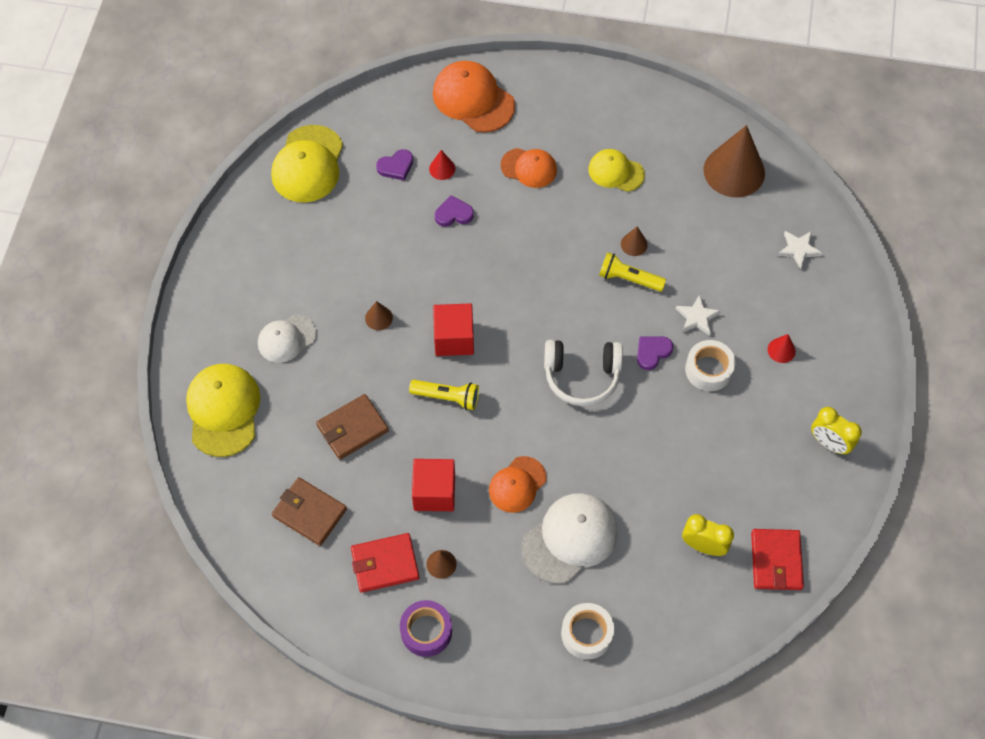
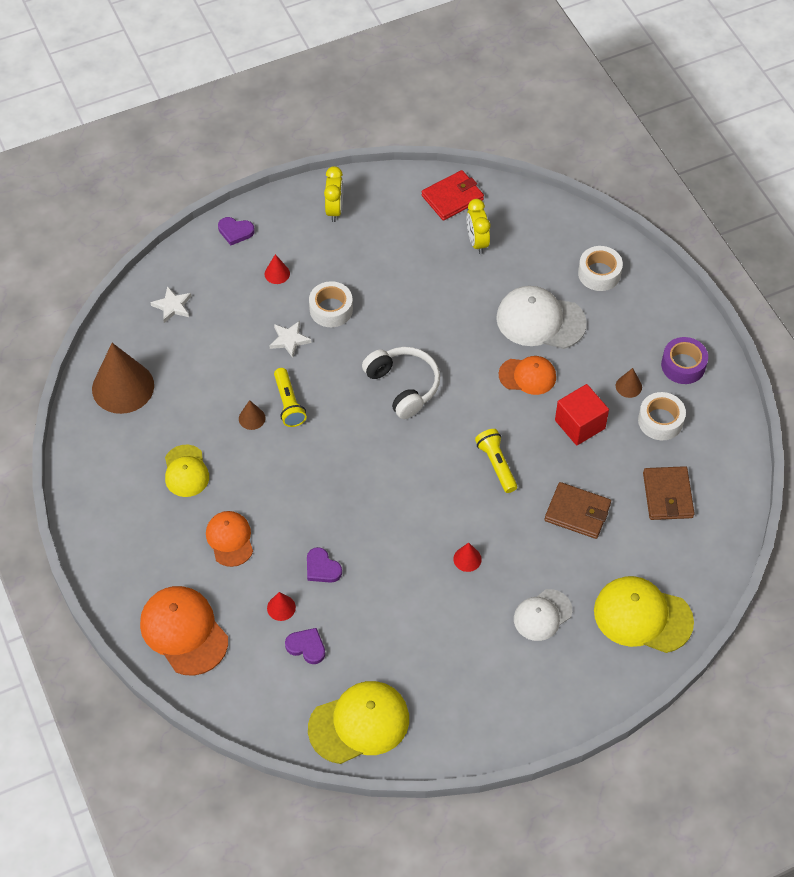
camera: 125 degrees left, 5 degrees down
yellow cap [186,364,260,457] -> yellow cap turned 60 degrees clockwise [594,576,694,653]
white cap [258,315,317,363] -> white cap turned 120 degrees clockwise [514,589,572,641]
red wallet [351,533,419,593] -> white tape [638,392,686,440]
brown cone [365,301,393,330] -> red cone [453,543,482,572]
orange cap [433,61,515,133] -> orange cap turned 135 degrees clockwise [140,586,228,676]
red cube [433,303,474,356] -> none
purple heart [637,336,674,370] -> purple heart moved to [218,217,255,245]

